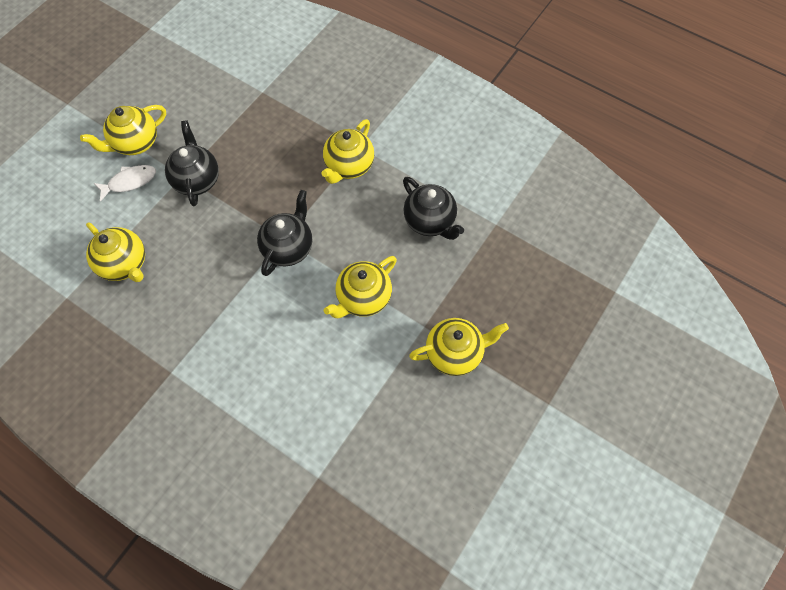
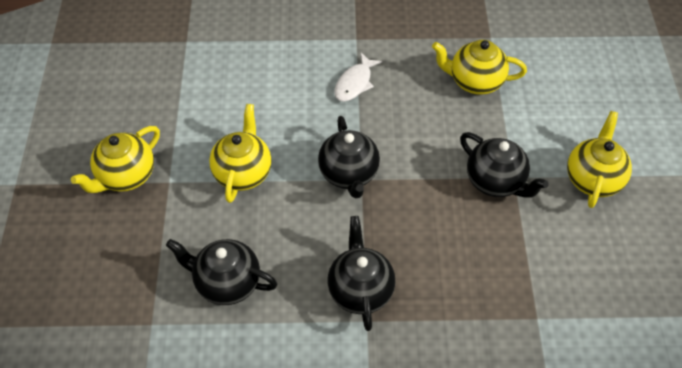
camera: 145 degrees right, 10 degrees down
white fish [94,165,156,202] -> white fish moved to [334,53,382,102]
yellow teapot [321,119,374,184] -> black teapot [328,216,395,331]

